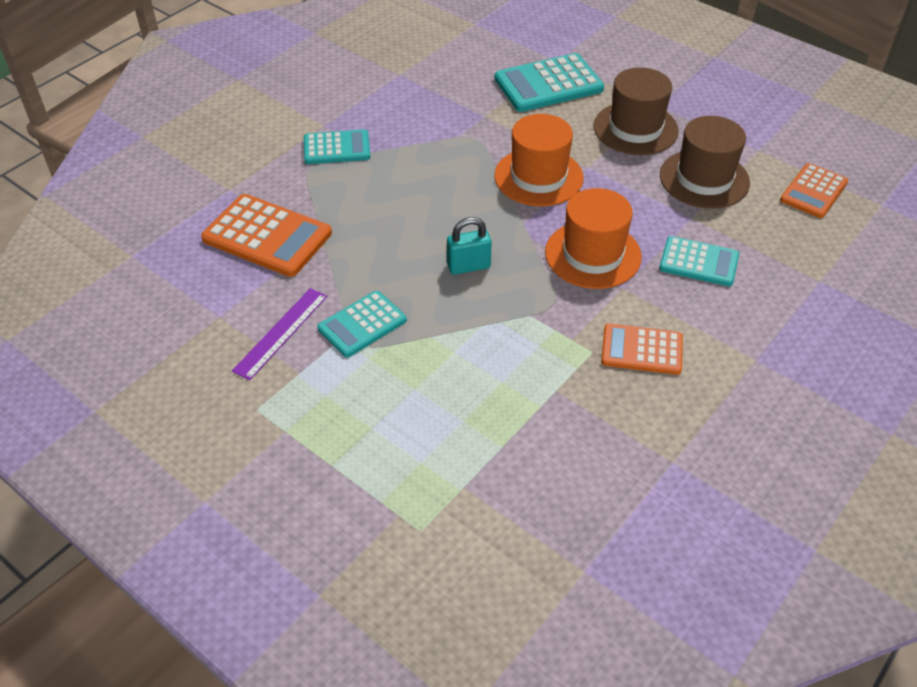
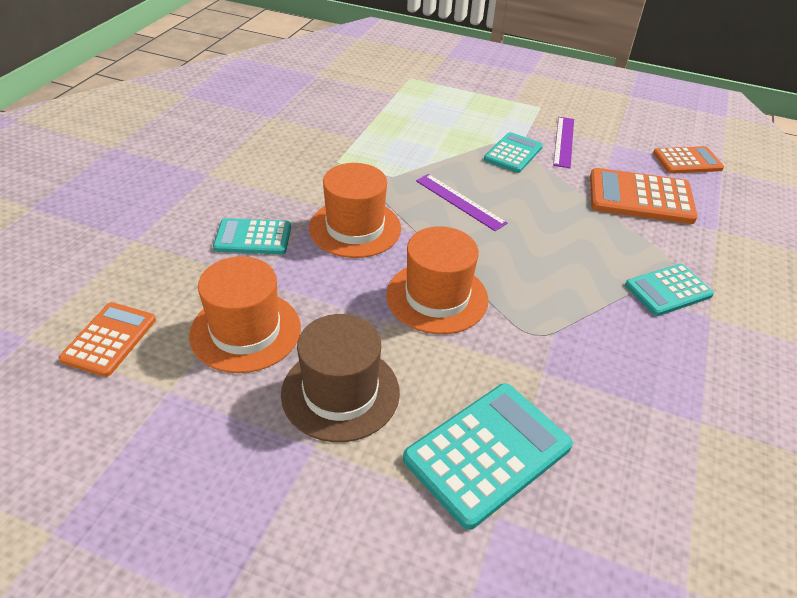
camera: 160 degrees right, 5 degrees down
turquoise padlock [447,217,492,275] -> purple ruler [416,174,507,231]
orange calculator [601,323,683,375] -> orange calculator moved to [653,146,724,174]
brown hat [660,116,750,208] -> orange hat [189,256,301,373]

